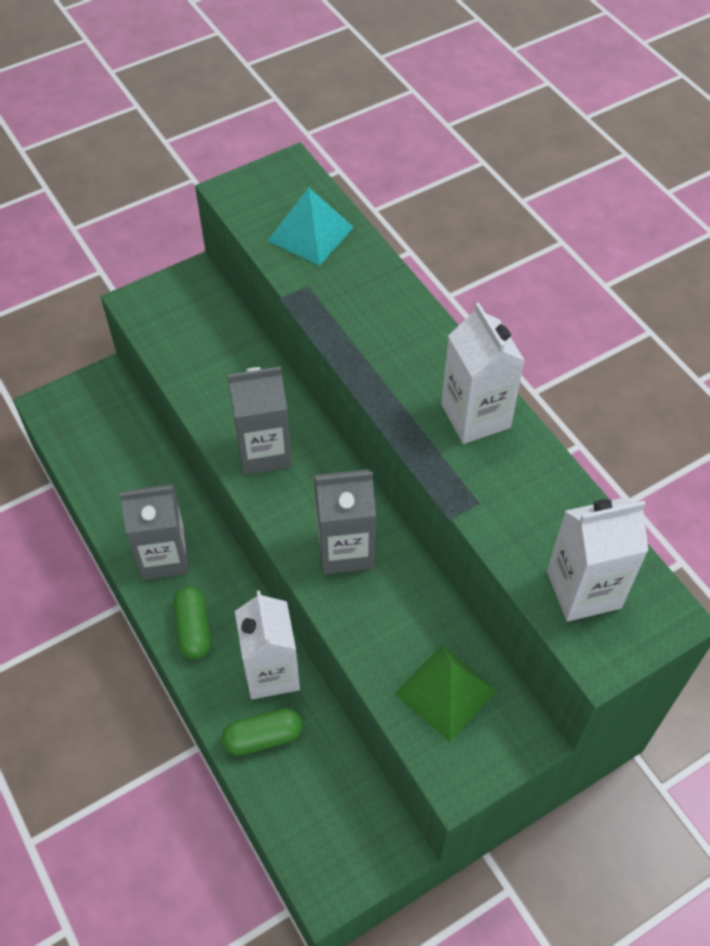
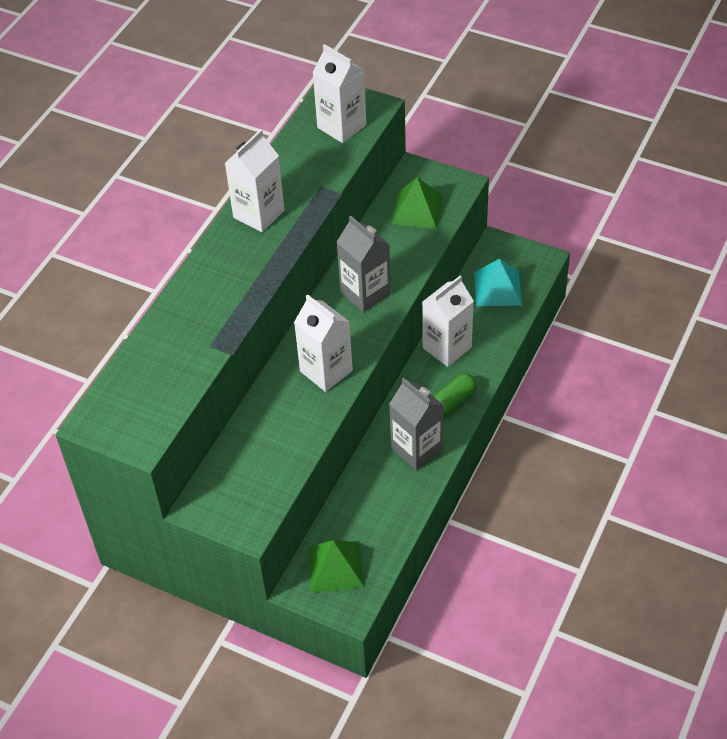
camera: 120 degrees left, 5 degrees down
green capsule [221,708,302,756] -> none
grey carton [228,366,292,475] -> white carton [294,294,353,392]
turquoise pyramid [268,187,354,266] -> turquoise pyramid moved to [474,258,522,306]
none -> green pyramid [308,540,364,593]

